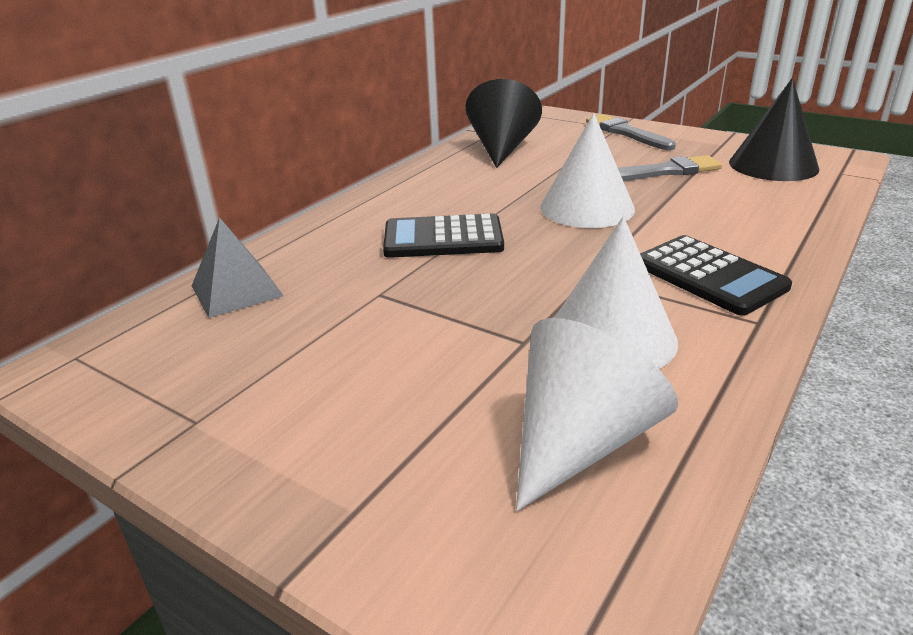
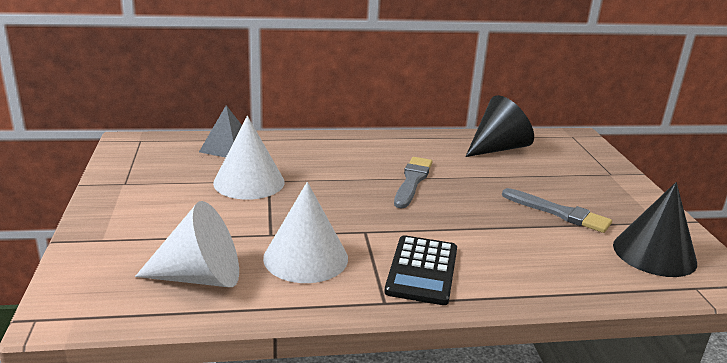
camera: 45 degrees right, 5 degrees down
black calculator [383,213,504,258] -> none
white cone [540,113,635,228] -> white cone moved to [213,116,285,200]
grey brush [586,114,676,150] -> grey brush moved to [394,157,432,209]

